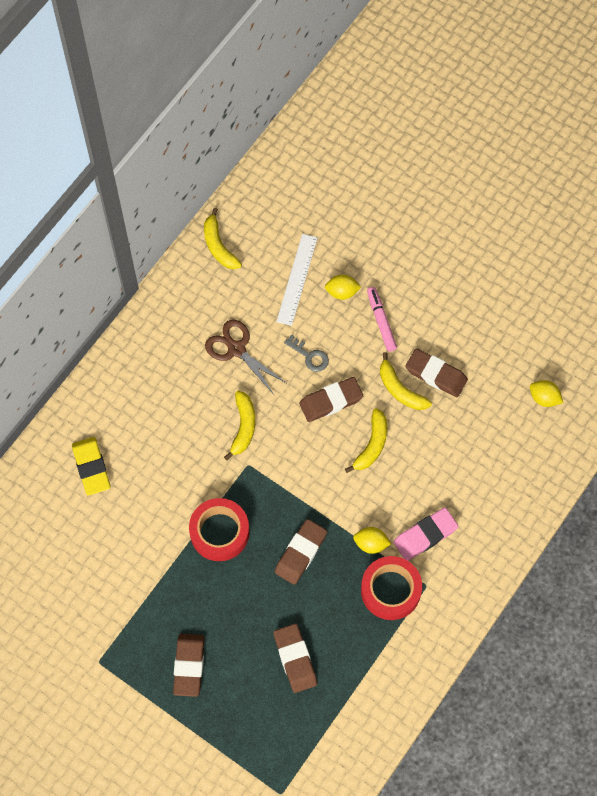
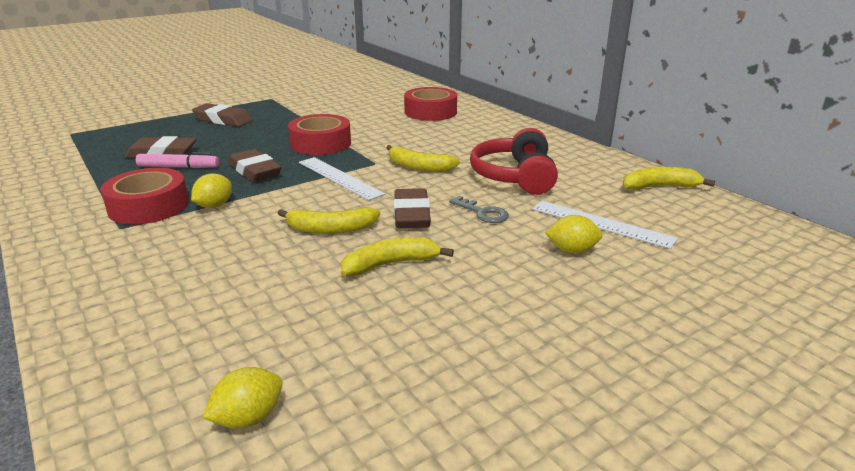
camera: 110 degrees right, 40 degrees down
yellow eraser [72,437,111,496] -> red tape [404,87,457,121]
brown scissors [205,320,288,396] -> red headphones [470,128,558,195]
grey key [284,334,329,372] -> grey key turned 105 degrees counterclockwise [449,196,509,223]
yellow lemon [325,274,361,300] -> yellow lemon turned 75 degrees clockwise [545,215,602,254]
yellow banana [345,408,387,473] -> yellow banana turned 45 degrees counterclockwise [277,207,380,234]
pink marker [367,287,397,352] -> pink marker moved to [136,153,219,168]
pink eraser [393,508,458,561] -> none
brown eraser [405,349,468,397] -> none
none -> white ruler [299,157,385,200]

